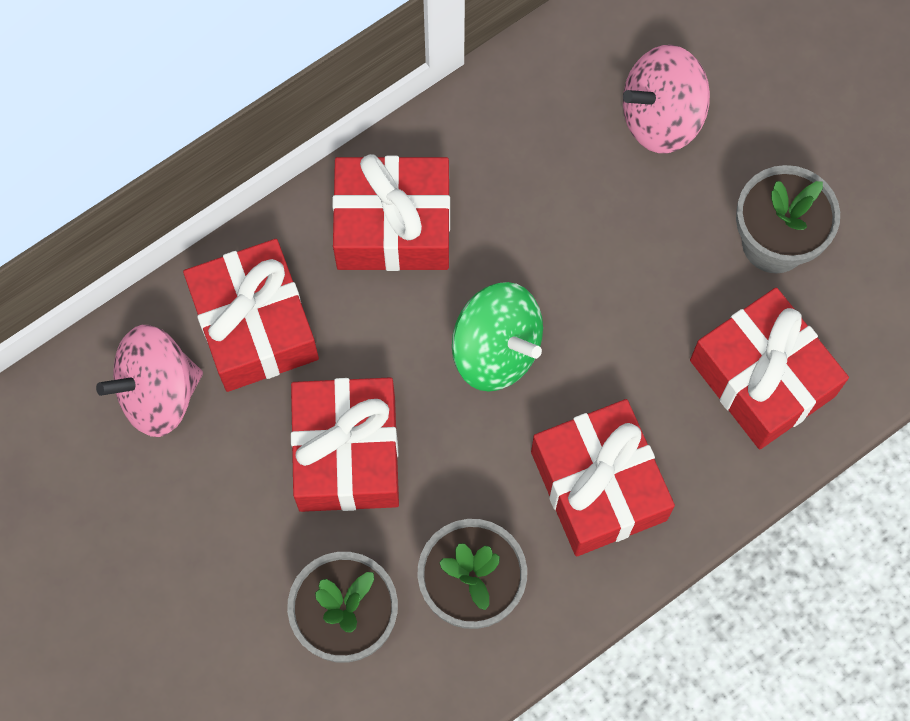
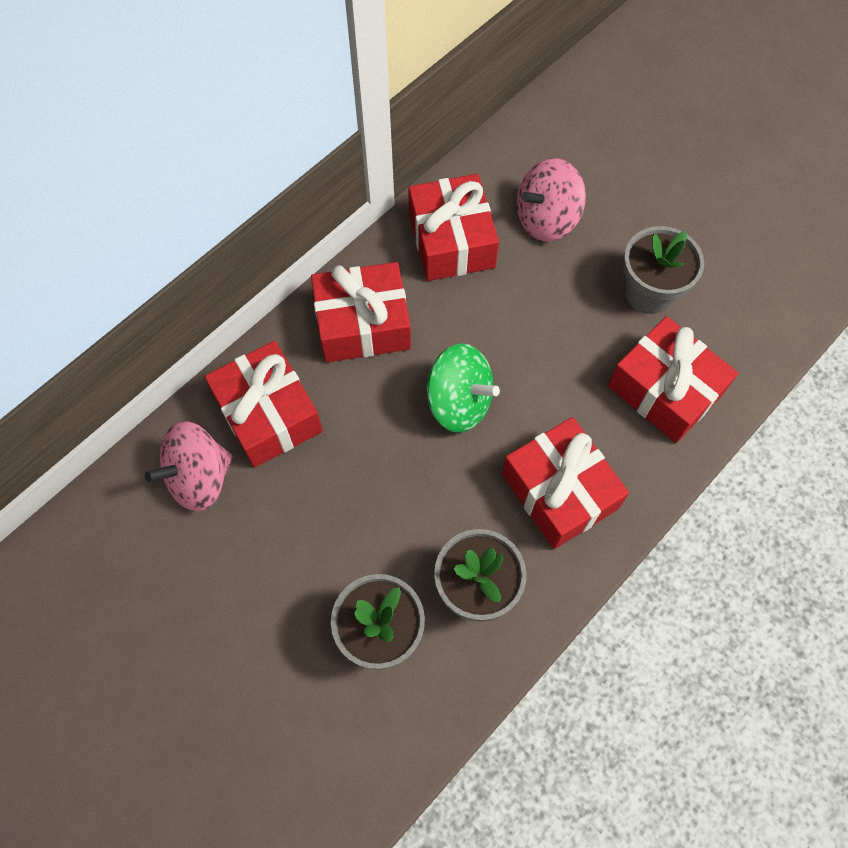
camera: 10 degrees left, 5 degrees down
red gift [291,378,399,512] -> red gift moved to [408,174,499,281]

